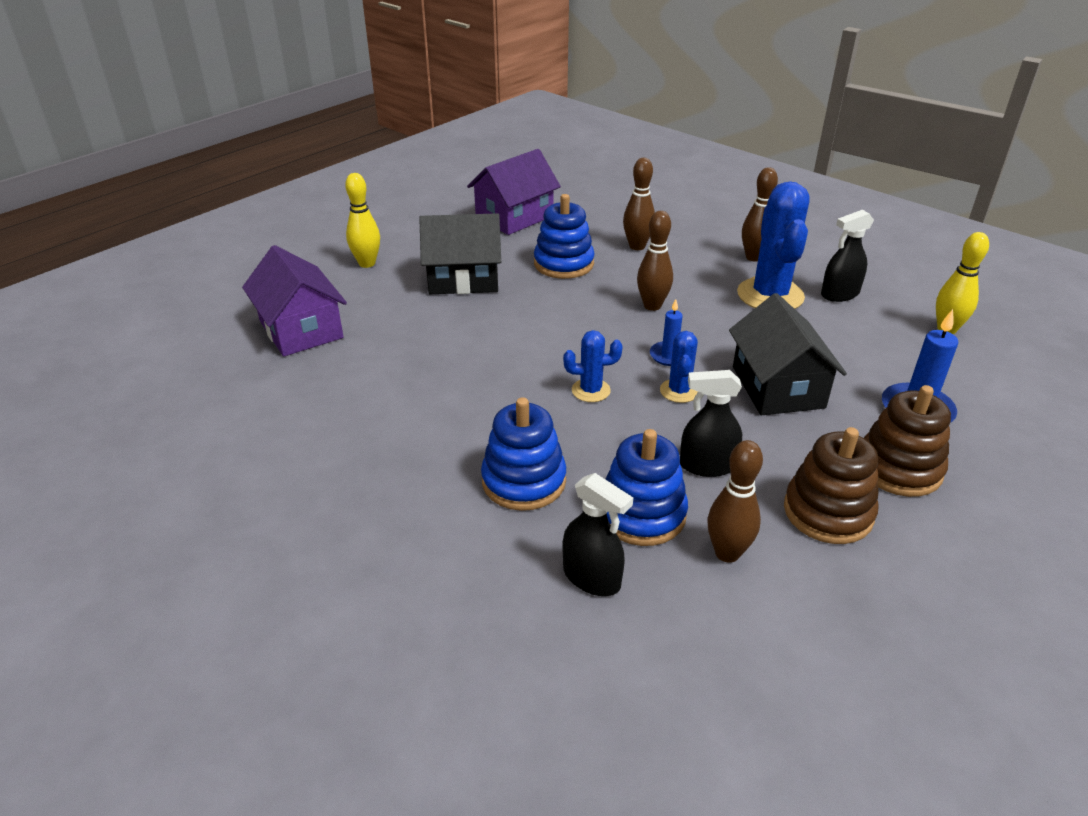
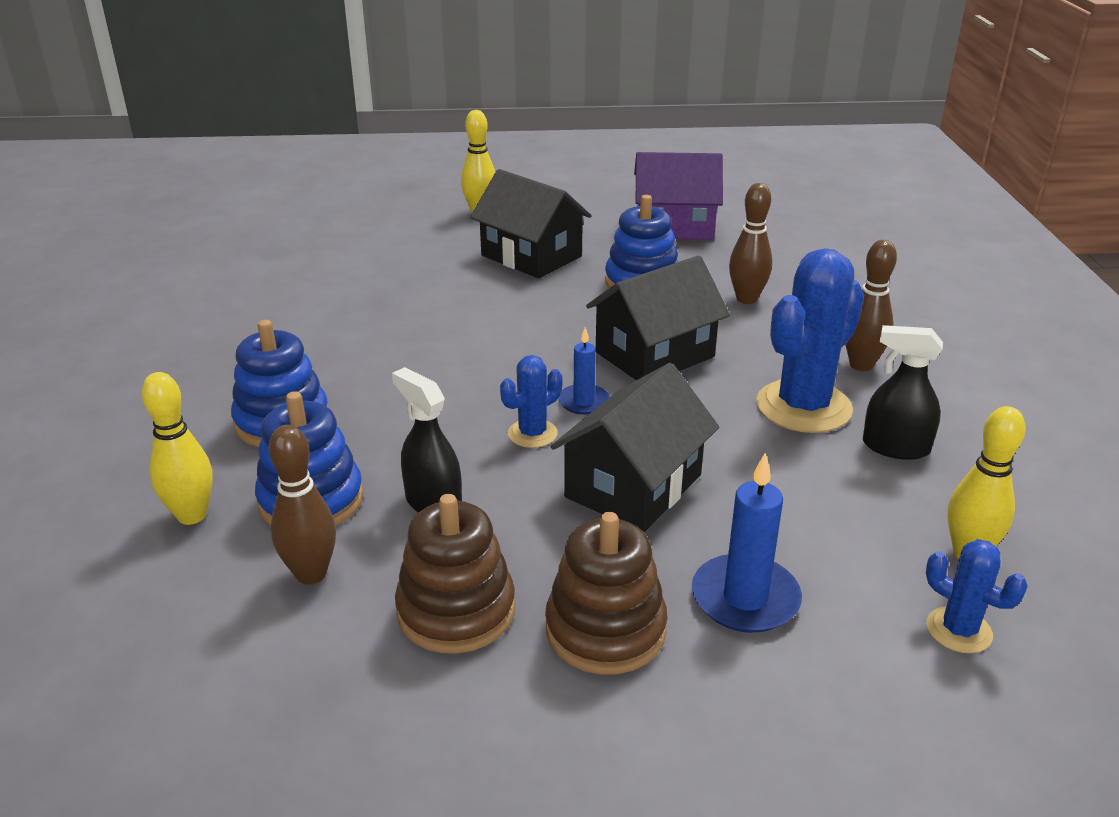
camera: 45 degrees right, 5 degrees down
purple house [242,245,347,357] -> none
black spray bottle [562,473,633,596] -> yellow bowling pin [142,372,213,525]
blue cactus [563,330,623,402] -> blue cactus moved to [926,539,1028,653]
brown bowling pin [637,211,673,311] -> black house [586,255,730,380]

